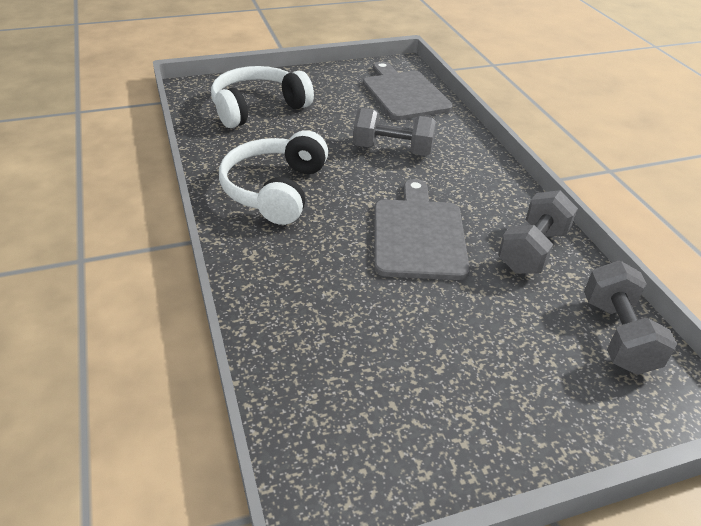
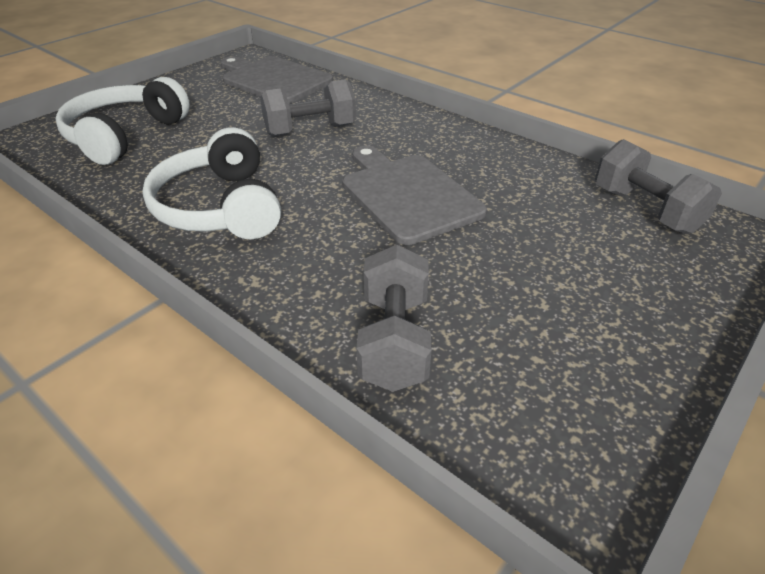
camera: 30 degrees left, 0 degrees up
grey dumbbell [498,190,578,274] -> grey dumbbell moved to [357,245,431,392]

